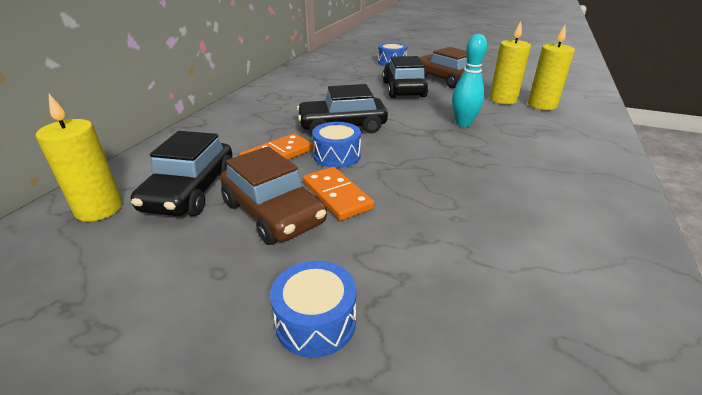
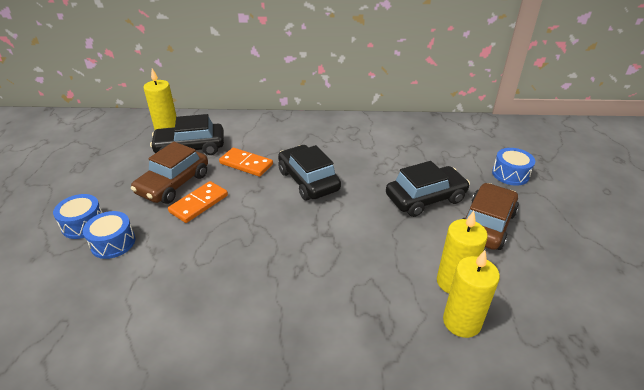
camera: 70 degrees right, 5 degrees up
blue drum [312,122,361,168] -> blue drum moved to [83,211,135,259]
turquoise bowling pin [452,34,487,127] -> none

